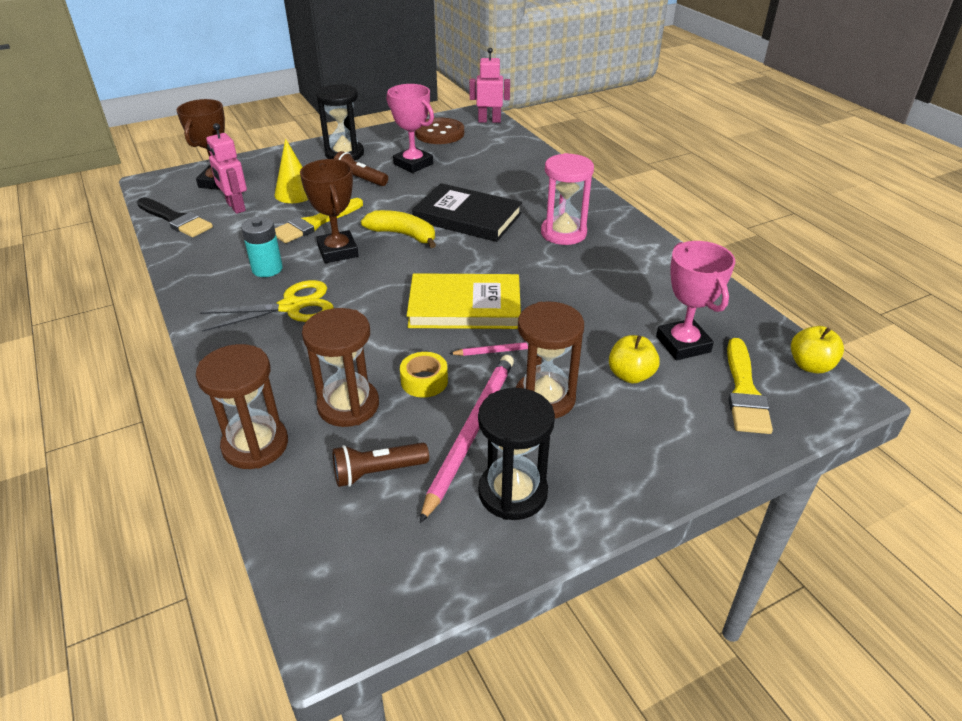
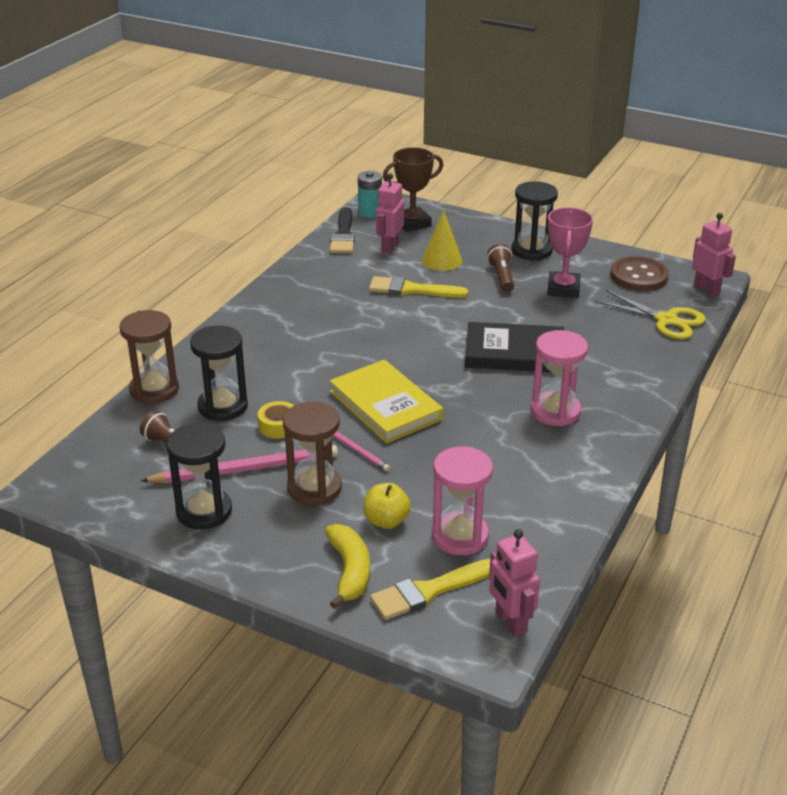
camera: 55 degrees right, 5 degrees down
yellow scissors [200,280,334,332] -> yellow scissors moved to [595,290,706,339]
turquoise battery [241,217,283,277] -> turquoise battery moved to [358,171,382,218]
brown trophy [300,159,359,263] -> none
brown hourglass [302,308,379,427] -> black hourglass [190,326,248,421]
yellow banana [361,210,436,248] -> yellow banana moved to [325,524,370,609]
black book [412,183,522,242] -> black book turned 75 degrees counterclockwise [465,322,564,372]
pink trophy [656,241,735,360] -> pink hourglass [432,447,493,555]
yellow apple [791,326,844,373] -> pink robot [489,529,540,637]

